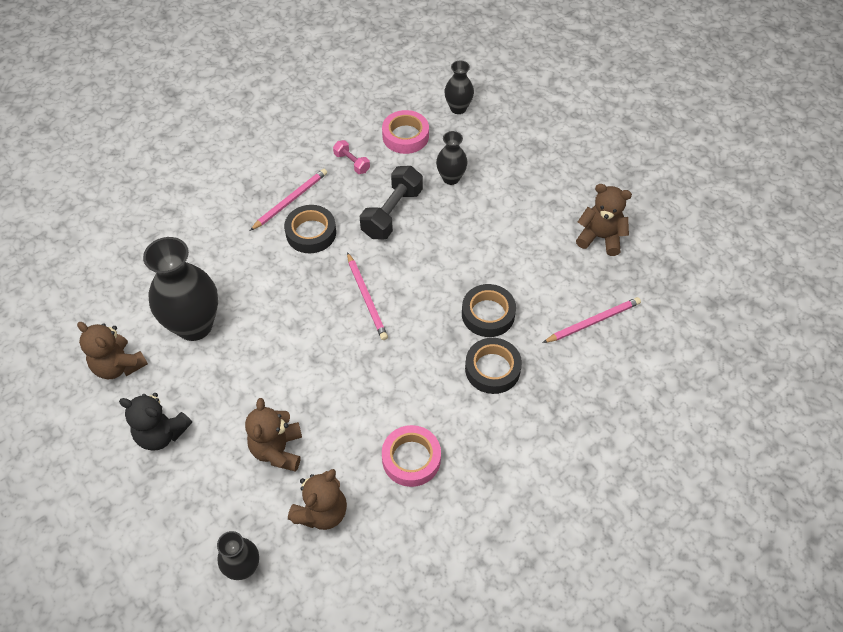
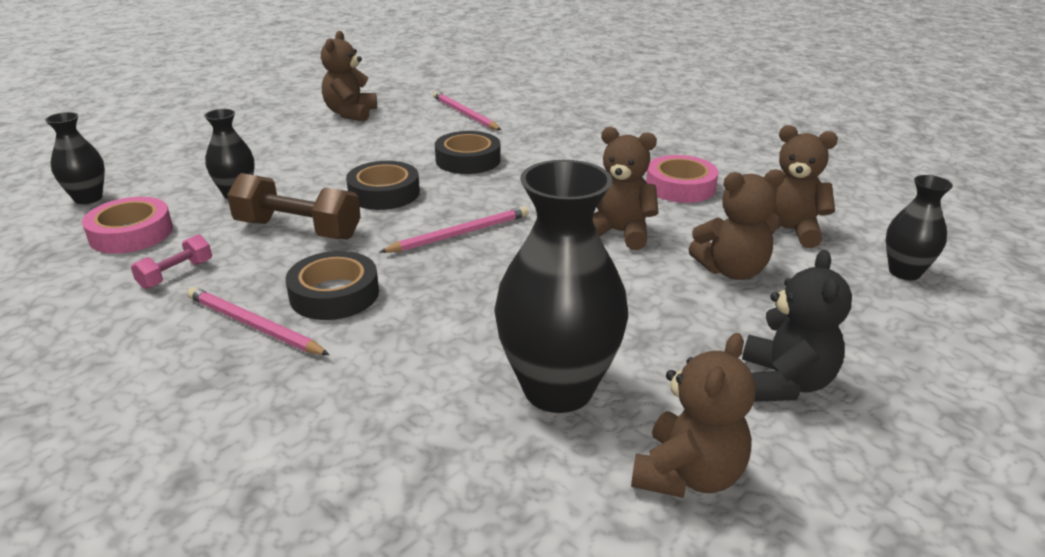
camera: 100 degrees left, 25 degrees down
black dumbbell [360,166,423,240] -> brown dumbbell [227,173,361,239]
black tape [465,338,522,394] -> black tape moved to [346,161,420,210]
none -> brown teddy bear [593,127,659,250]

